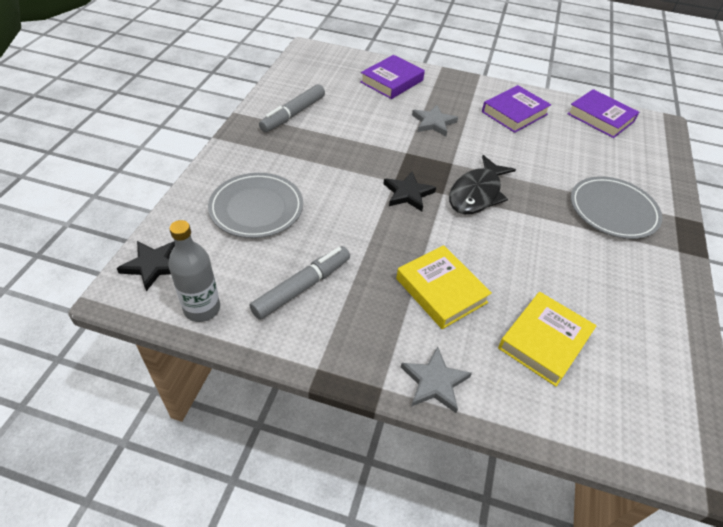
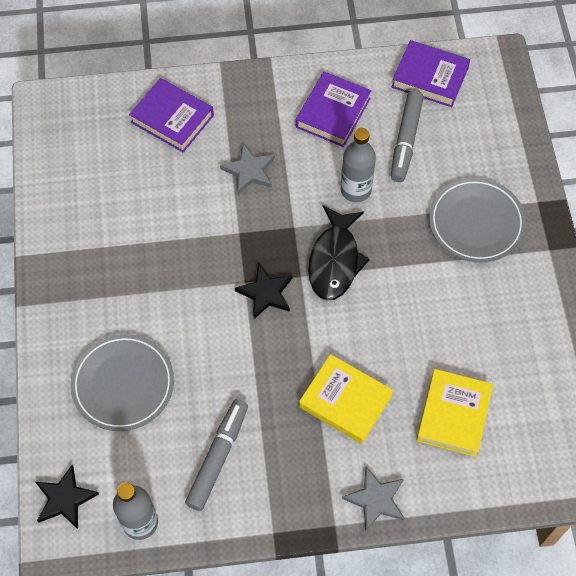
camera: 20 degrees left, 15 degrees up
grey marker [259,84,325,132] -> grey marker moved to [391,90,424,182]
purple book [360,55,425,99] -> purple book turned 75 degrees counterclockwise [129,78,214,152]
none -> grey bottle [341,128,376,202]

